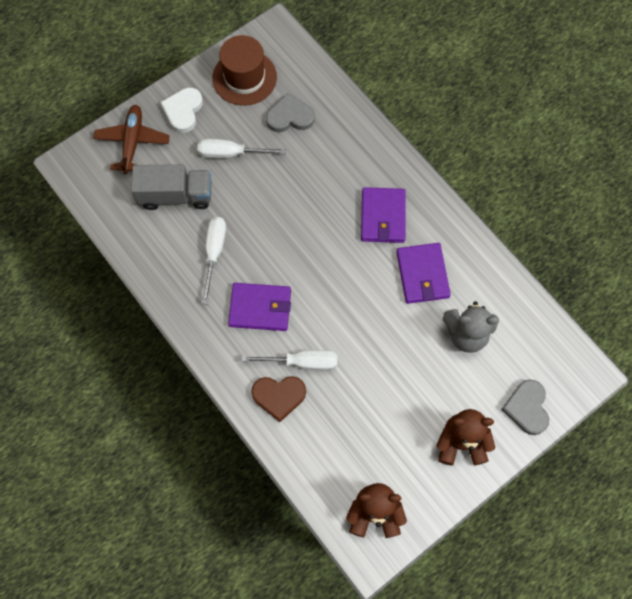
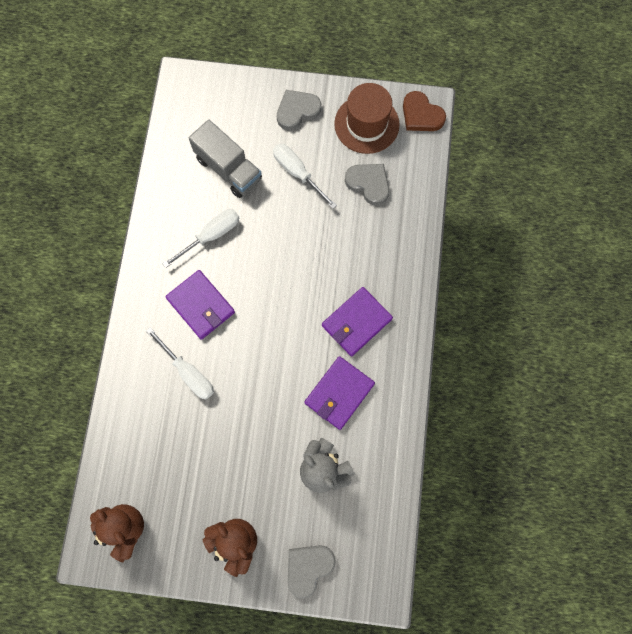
camera: 45 degrees right, 5 degrees up
brown plane [93,105,170,174] -> none
white heart [160,87,203,133] -> grey heart [277,90,321,130]
brown heart [251,376,306,422] -> brown heart moved to [403,91,446,131]

